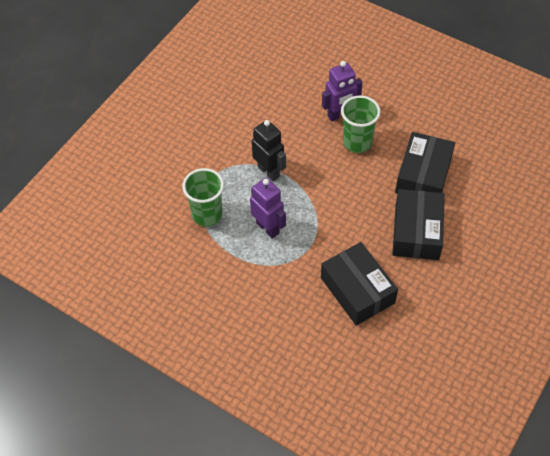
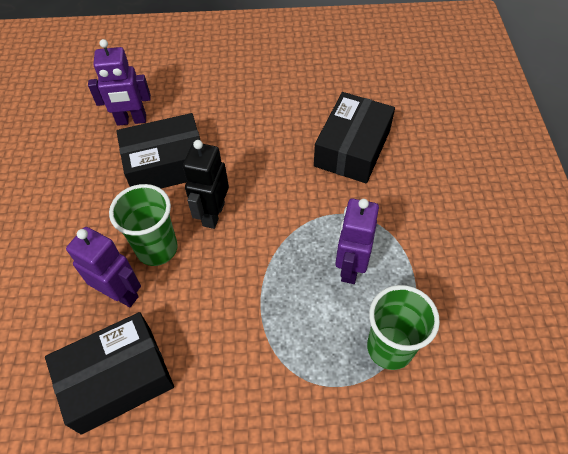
camera: 125 degrees left, 0 degrees up
black robot [252,120,286,181] -> black robot moved to [183,140,229,229]
black box [392,189,445,260] -> black box moved to [45,312,174,435]
none -> purple robot [88,39,151,126]

